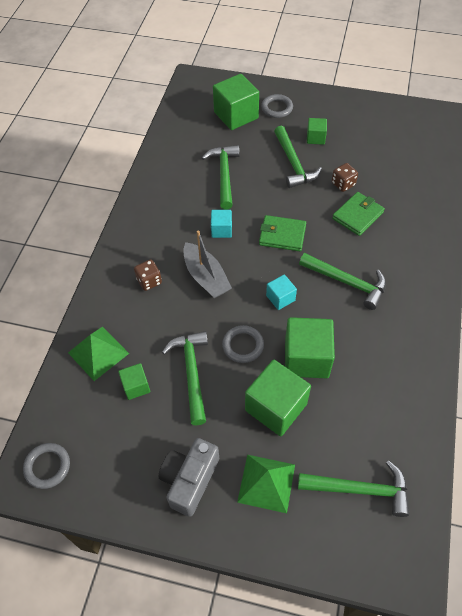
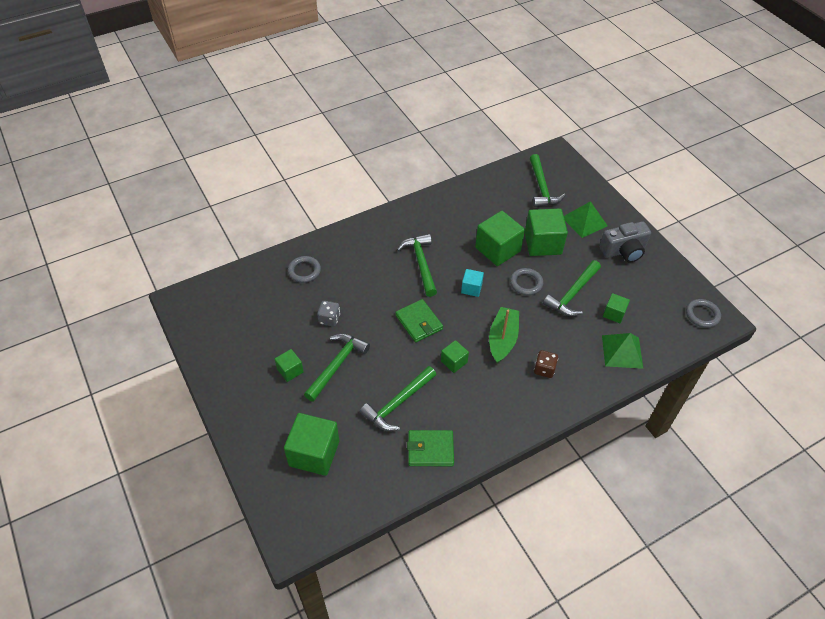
camera: 135 degrees left, 5 degrees down
grey boat [183,231,232,298] -> green boat [489,307,519,363]
turquoise cube [211,210,232,238] -> green cube [441,340,469,373]
grey ring [261,94,293,118] -> grey ring moved to [288,256,321,283]
green hammer [298,460,409,517] -> green hammer turned 150 degrees counterclockwise [530,154,565,207]
brown dice [332,163,358,192] -> grey dice [317,301,340,327]
green wallet [332,192,385,236] -> green wallet moved to [407,430,454,466]

